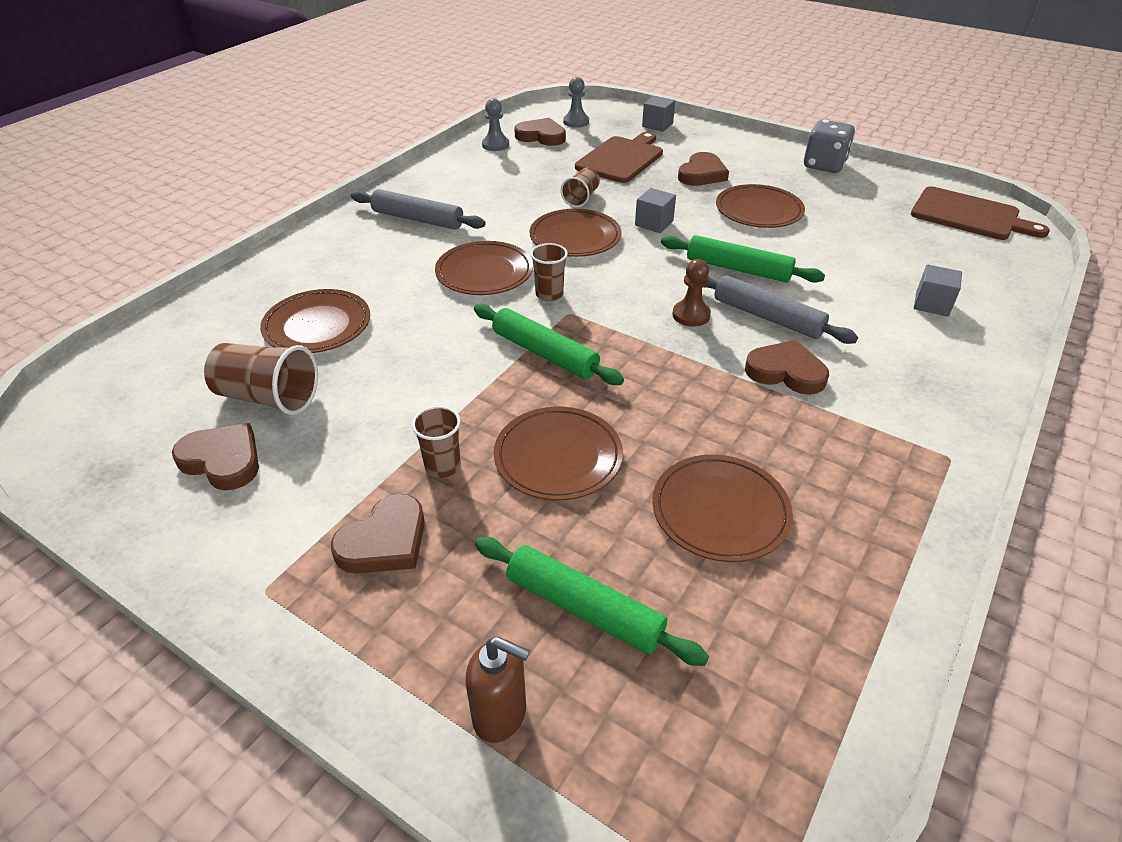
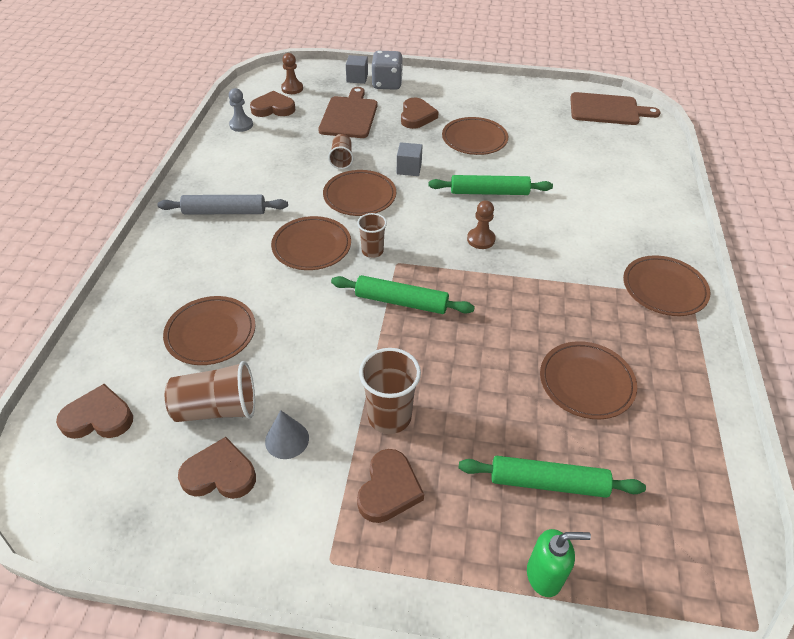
camera: 25 degrees left, 5 degrees up
brown cup [412,406,461,478] -> brown cup [359,348,421,434], size x1.61
brown soap dispenser [465,637,530,743] -> green soap dispenser [527,529,591,597]
brown plate [494,407,623,500] -> brown plate moved to [623,255,710,316]
grey pawn [563,77,589,128] -> brown pawn [281,53,303,94]
grey rolling pin [706,275,858,344] -> none
brown heart [745,340,829,395] -> brown heart moved to [56,384,133,439]
grey dice [804,120,855,173] -> grey dice moved to [372,51,403,90]
grey cube [914,264,962,317] -> none
none -> grey cone [265,410,309,459]

